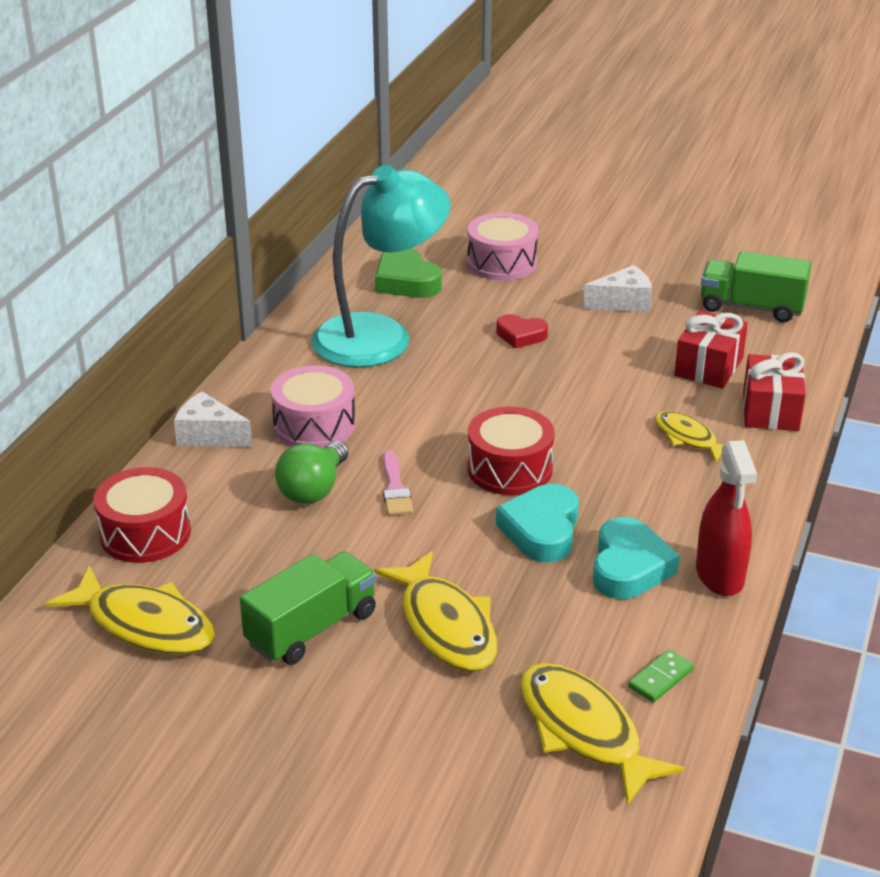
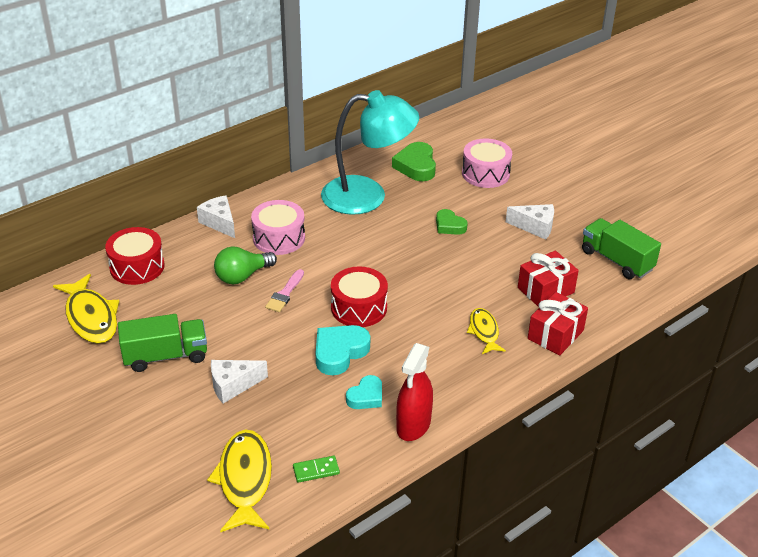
camera: 30 degrees right, 5 degrees up
yellow fish [374,551,497,671] -> white cheese [211,360,268,404]
red heart [496,314,548,349] -> green heart [436,209,468,235]
turquoise heart [593,517,680,599] -> turquoise heart [346,375,382,409], size x0.64

